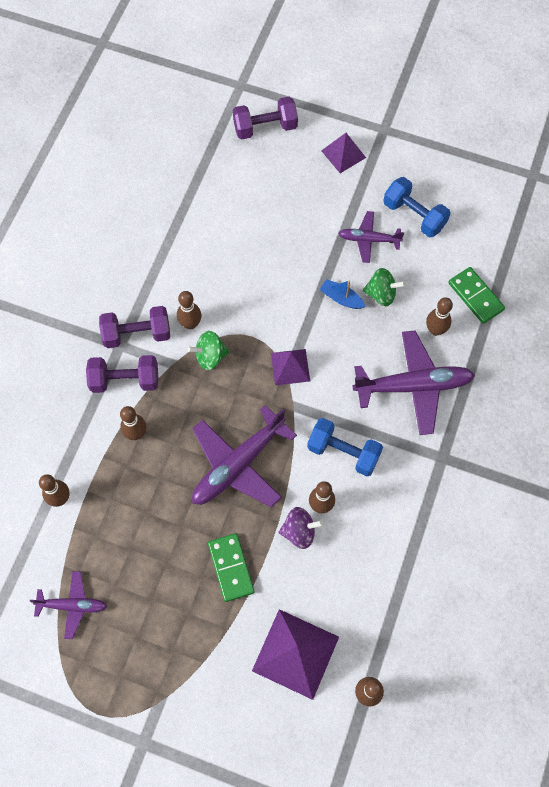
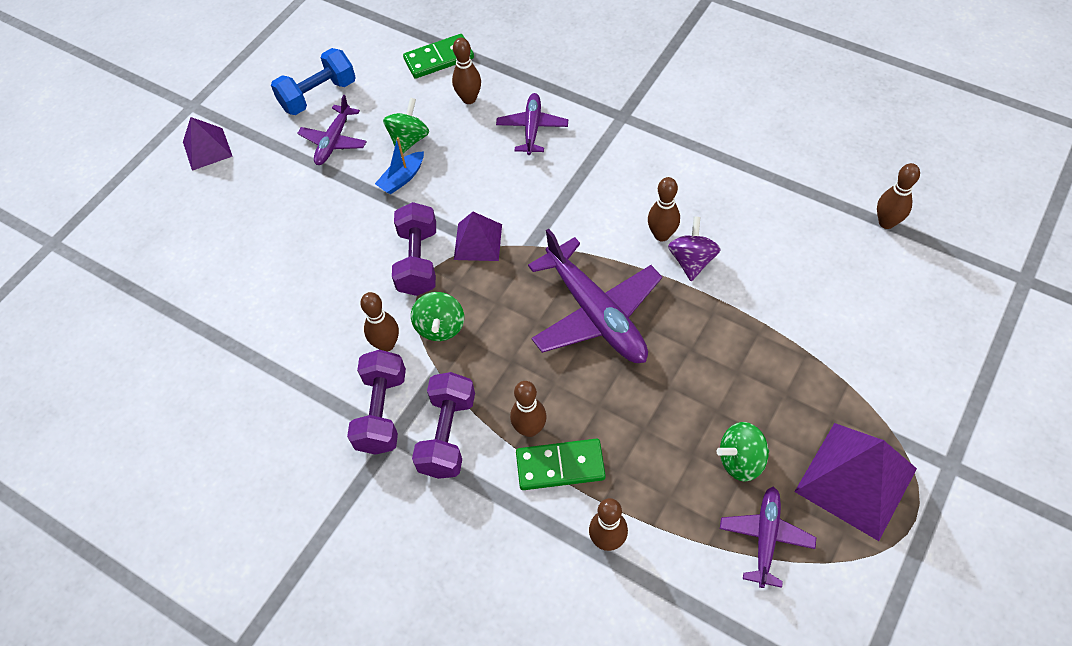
camera: 75 degrees left, 10 degrees down
green domino [208,533,254,602] -> green domino moved to [516,438,606,490]
purple dumbbell [233,97,298,140] -> purple dumbbell moved to [392,202,436,296]
purple pyramid [252,609,339,700] -> purple pyramid moved to [794,423,917,541]
blue dumbbell [307,418,383,476] -> none
purple plane [353,331,475,435] -> purple plane [496,93,568,155], size x0.56
none -> green spinning top [717,422,769,482]

